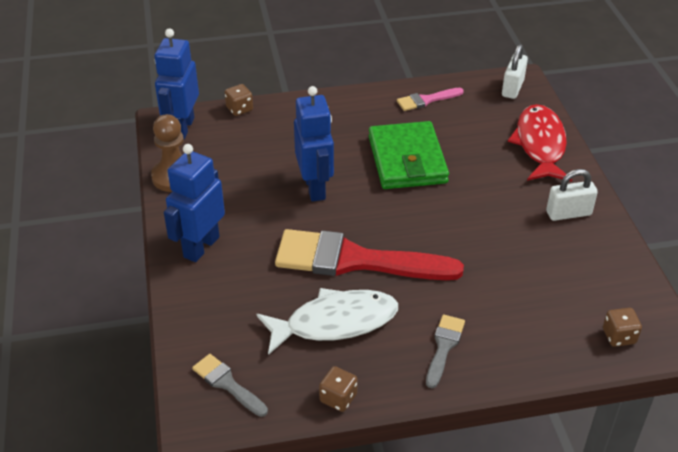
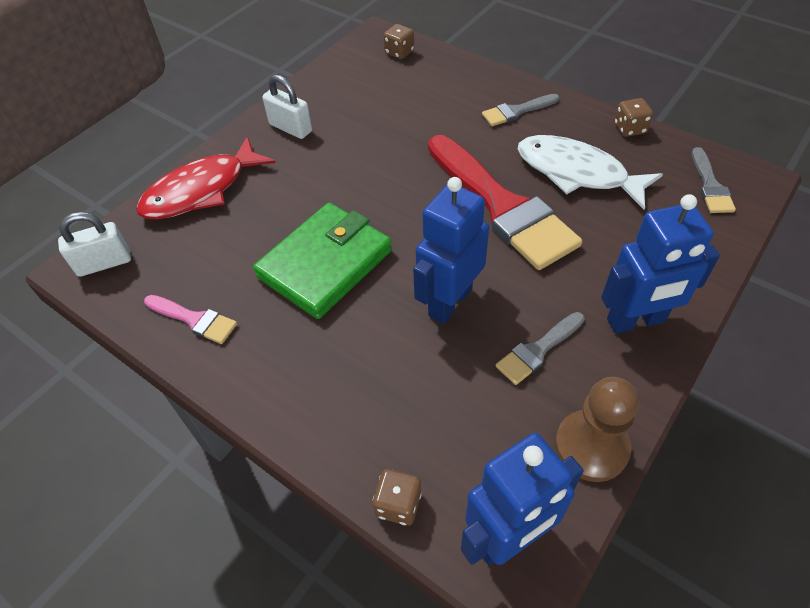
camera: 130 degrees left, 10 degrees up
none -> grey brush [496,312,585,385]

